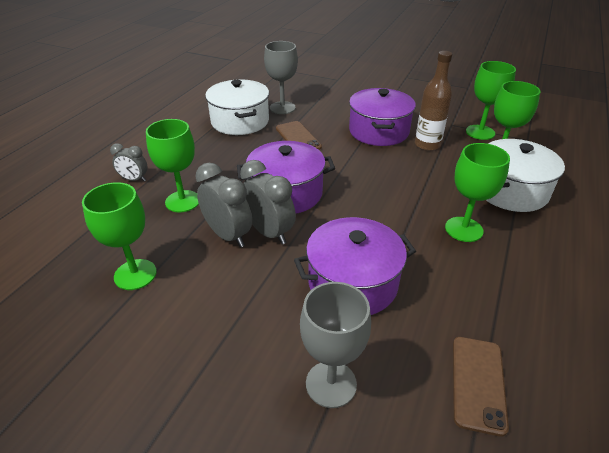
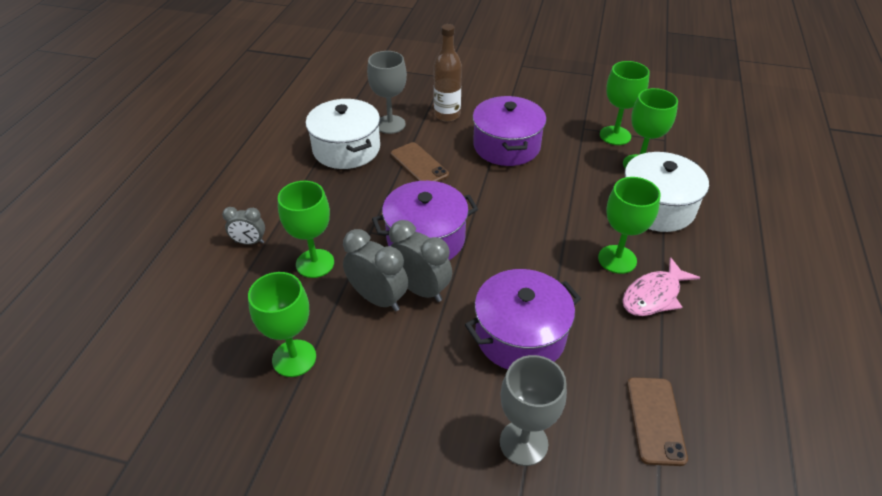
camera: 10 degrees left, 5 degrees up
brown bottle [415,51,452,151] -> brown bottle moved to [434,24,462,122]
none -> pink fish [622,257,700,316]

